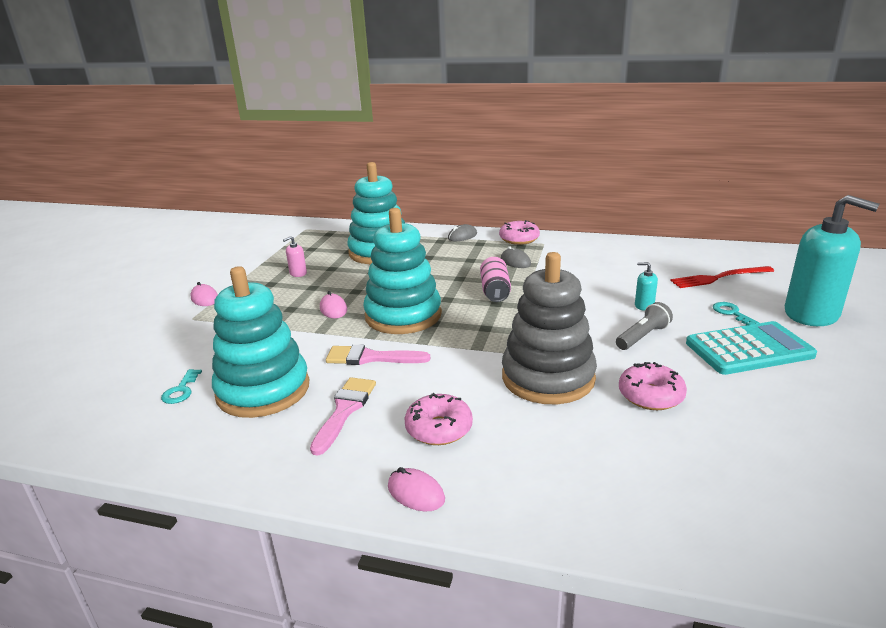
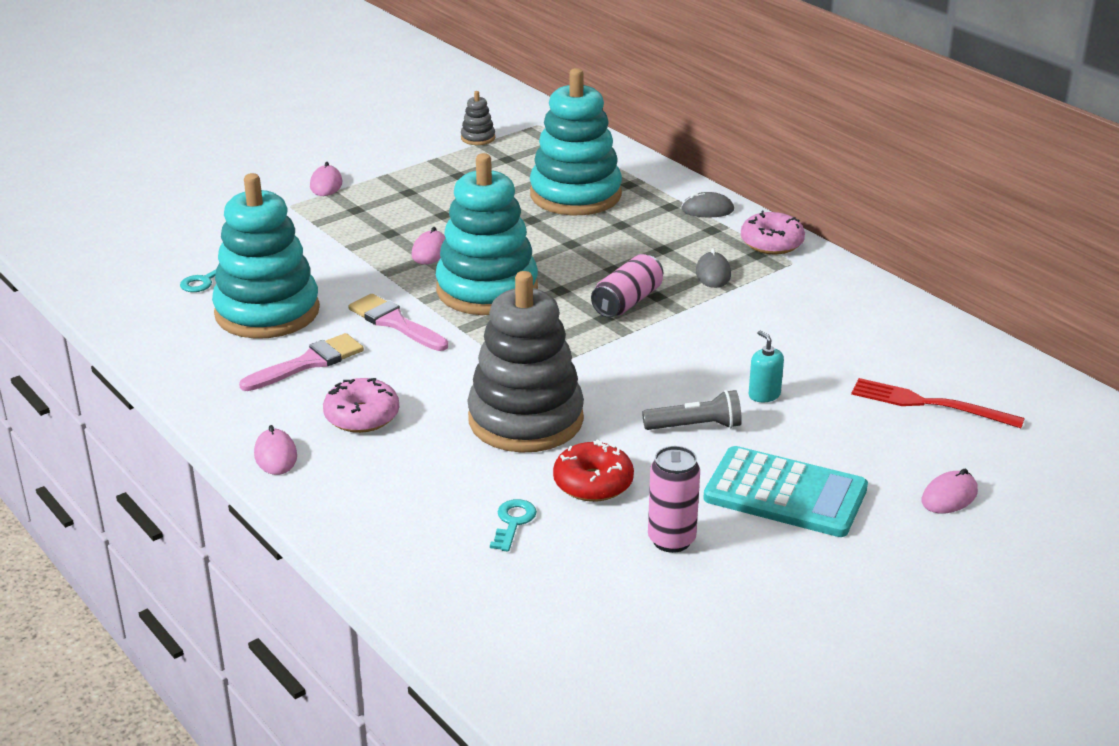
camera: 35 degrees right, 5 degrees up
pink soap dispenser [283,236,307,277] -> none
pink donut [619,362,687,410] -> red donut [553,440,634,502]
turquoise key [713,302,759,325] -> turquoise key moved to [490,499,537,551]
turquoise soap dispenser [785,195,879,326] -> pink mouse [922,469,978,514]
none -> grey stacking toy [461,91,495,145]
none -> pink can [648,446,700,553]

